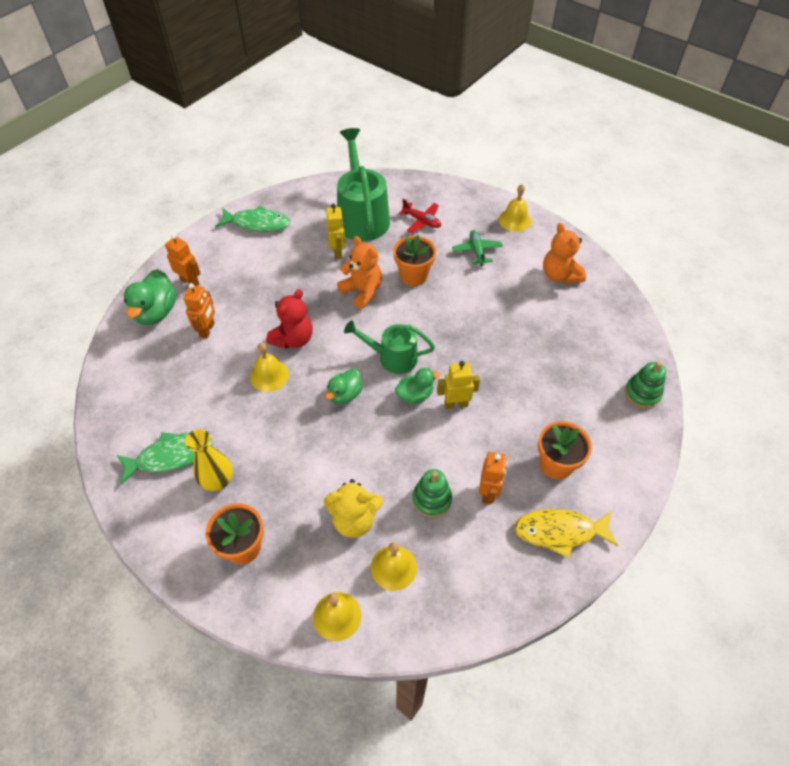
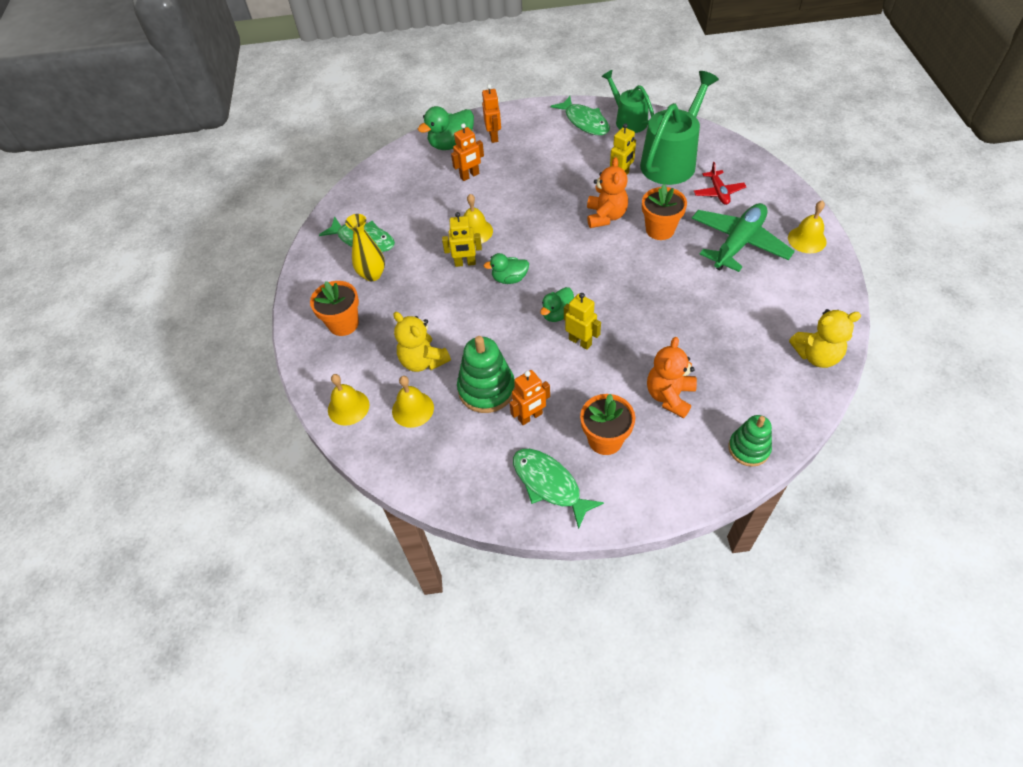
camera: 50 degrees right, 0 degrees up
red teddy bear [266,289,313,349] -> none
green watering can [344,320,435,374] -> green watering can moved to [601,70,654,133]
green duck [395,368,440,405] -> green duck turned 105 degrees clockwise [540,287,574,322]
green stacking toy [412,469,452,517] -> green stacking toy [457,336,515,413], size x1.52
green plane [452,230,503,266] -> green plane [692,203,795,272], size x1.90
yellow fish [514,509,618,558] -> green fish [513,449,604,530]
orange teddy bear [543,223,586,284] -> orange teddy bear moved to [647,337,697,418]
none -> yellow robot [442,212,482,267]
none -> yellow teddy bear [789,309,861,368]

